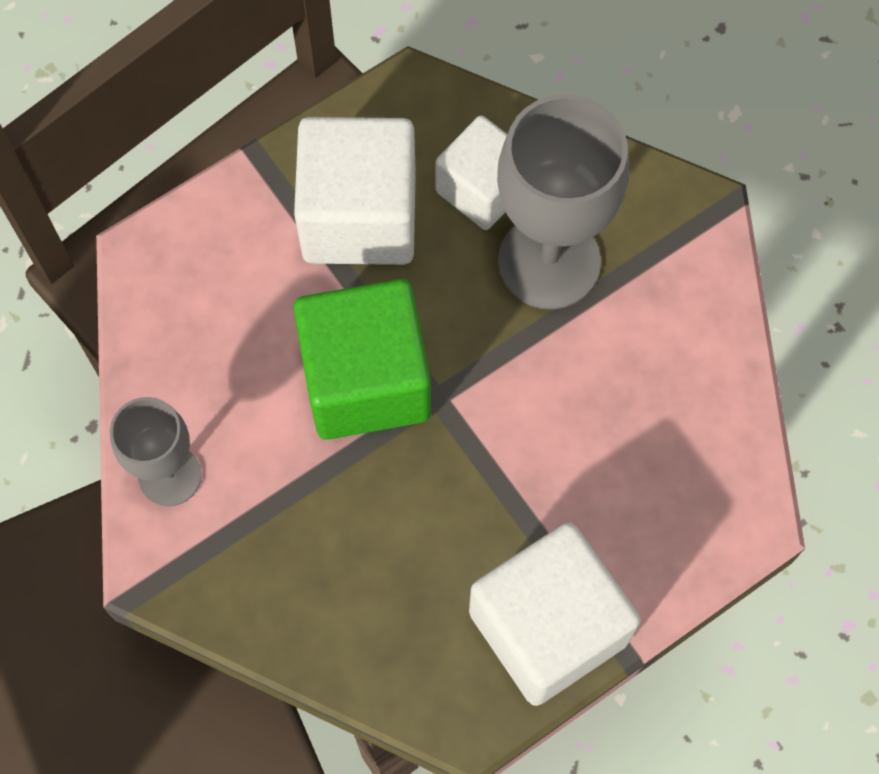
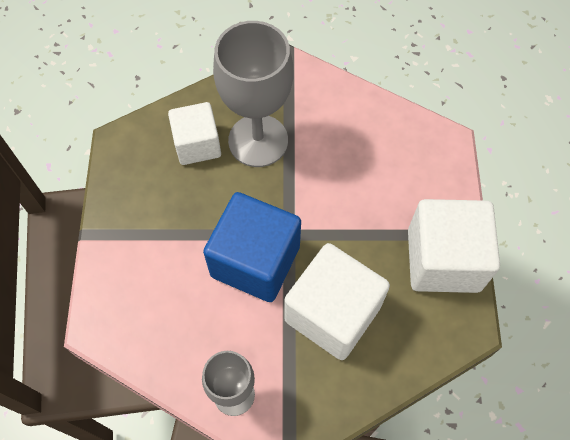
camera: 55 degrees left, 5 degrees down
white cube [294,117,416,265] -> white cube moved to [284,243,390,360]
green cube [294,279,431,440] -> blue cube [203,192,301,302]

